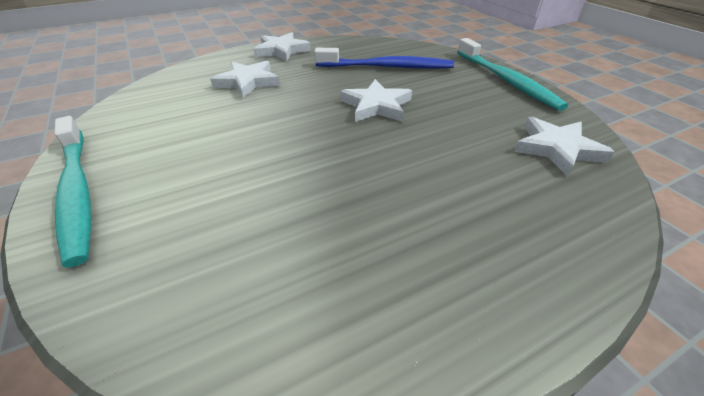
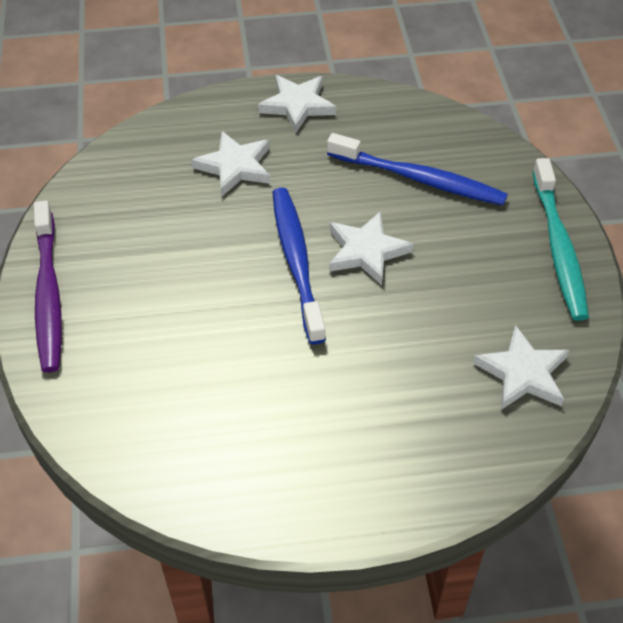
camera: 20 degrees right, 10 degrees up
turquoise toothbrush [55,116,91,268] -> purple toothbrush [34,201,62,373]
none -> blue toothbrush [272,188,326,344]

